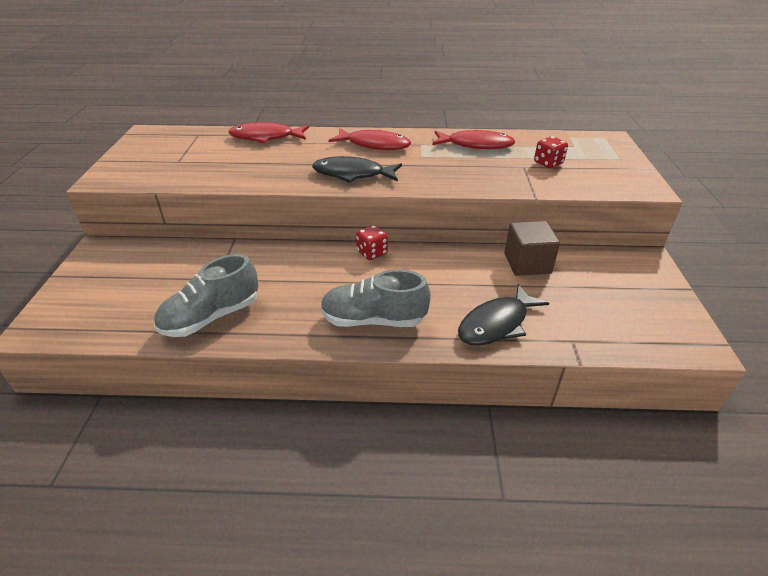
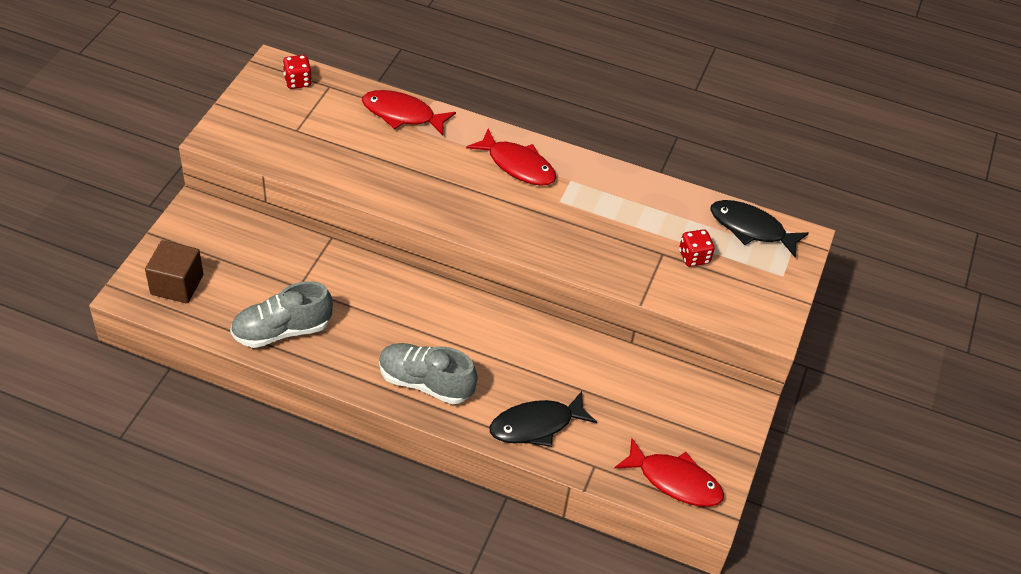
camera: 15 degrees right, 10 degrees up
black fish [312,156,402,183] -> black fish moved to [710,200,809,258]
red dice [356,225,388,260] -> red dice moved to [283,55,312,89]
red fish [433,129,516,149] -> red fish moved to [615,438,724,507]
brown cube [504,221,560,276] -> brown cube moved to [145,240,203,303]

